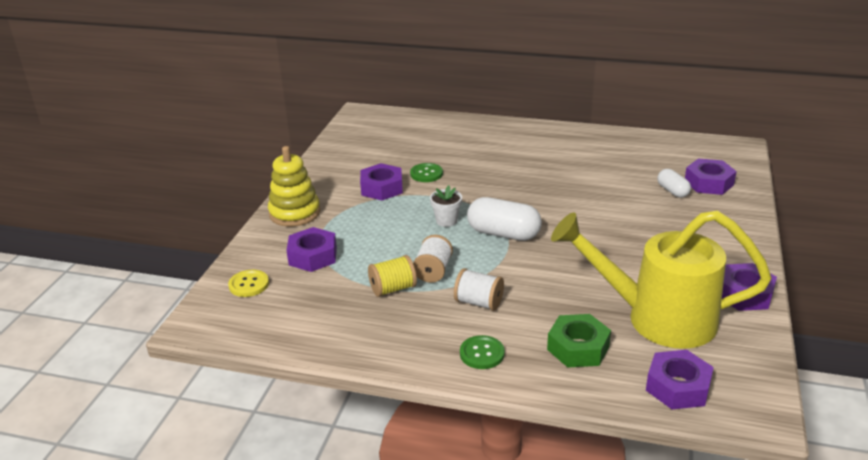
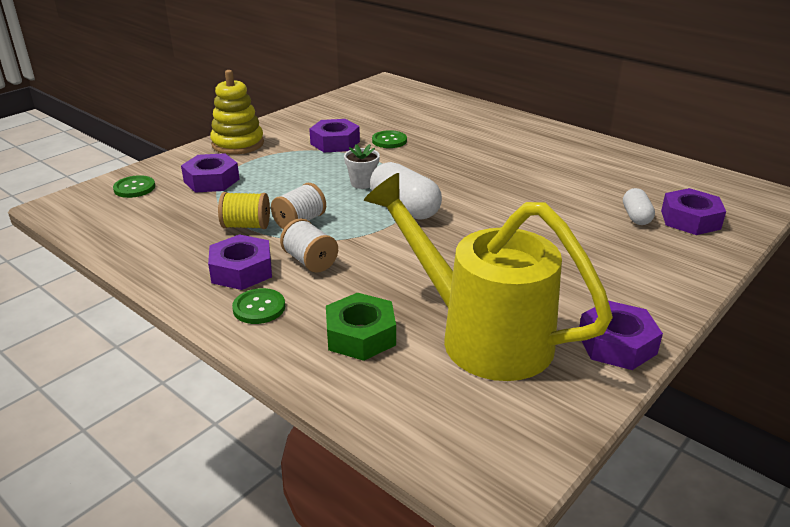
camera: 25 degrees right, 0 degrees up
yellow button [228,270,269,297] -> green button [113,175,155,198]
purple nut [646,350,714,410] -> purple nut moved to [208,234,272,290]

